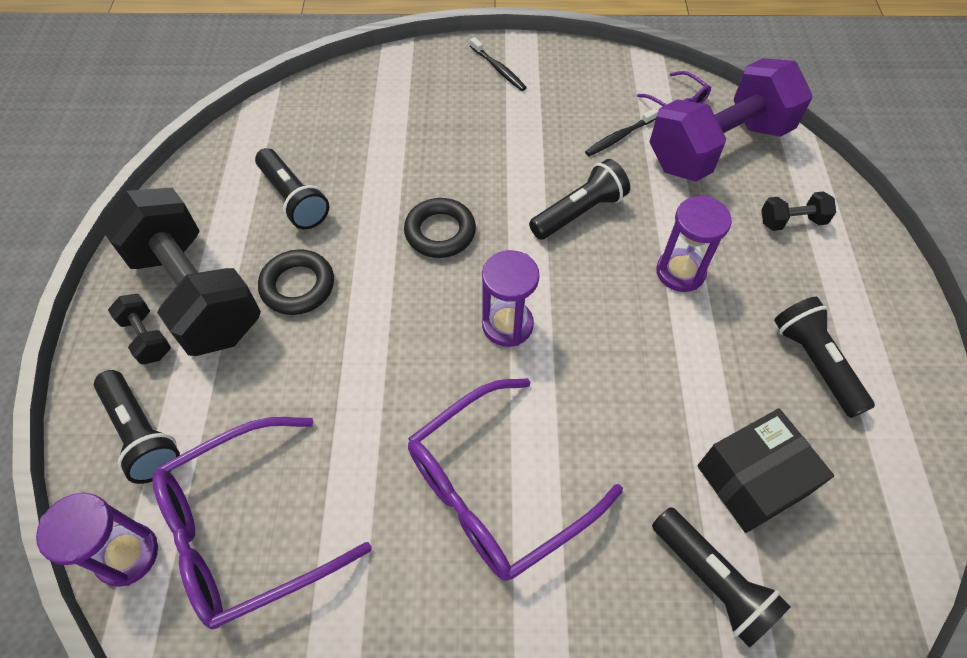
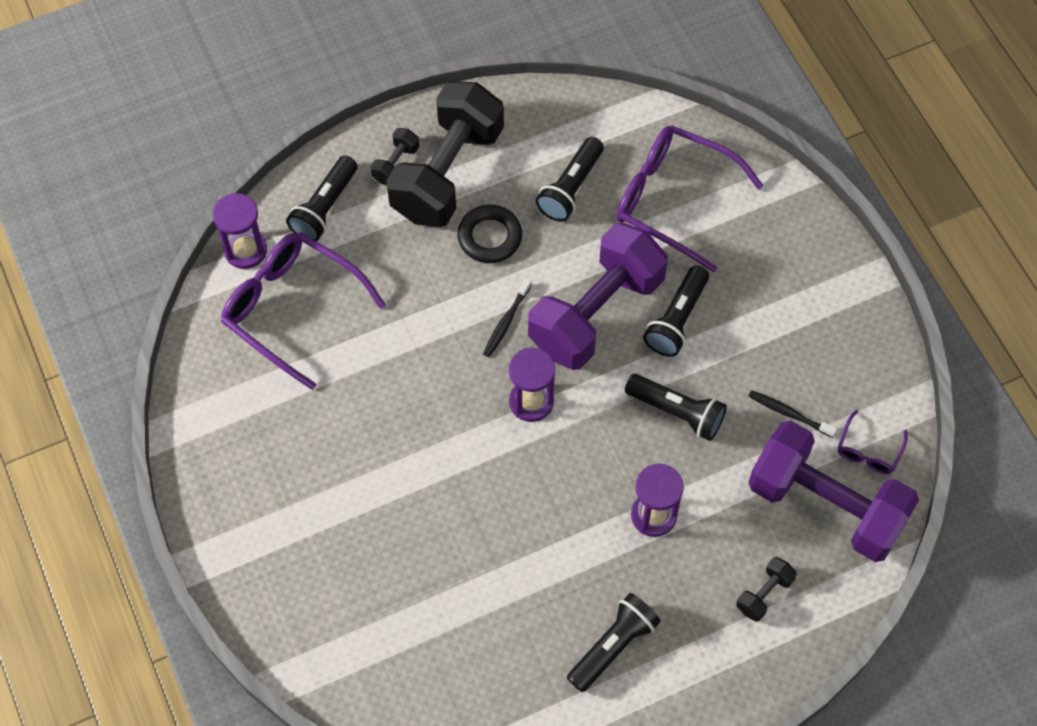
camera: 65 degrees right, 5 degrees up
black ring [404,198,476,258] -> purple dumbbell [528,223,668,370]
purple glasses [408,378,623,581] -> purple glasses moved to [616,126,764,272]
black toothbrush [470,37,527,91] -> black toothbrush moved to [483,278,532,357]
black flashlight [652,507,791,648] -> black flashlight moved to [643,266,709,357]
black box [697,408,834,533] -> none
black dumbbell [761,191,836,231] -> black dumbbell turned 75 degrees clockwise [736,557,797,622]

